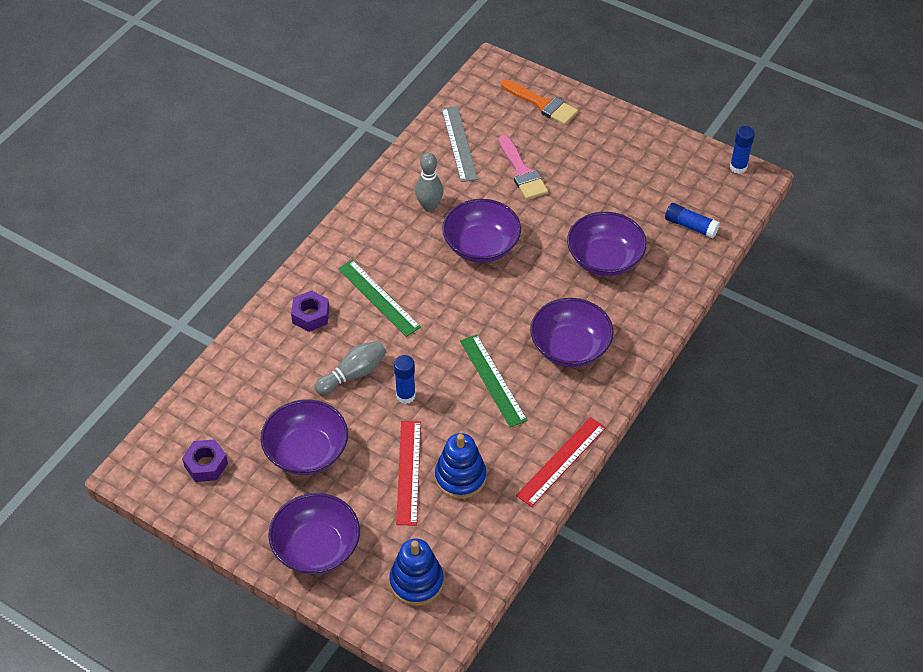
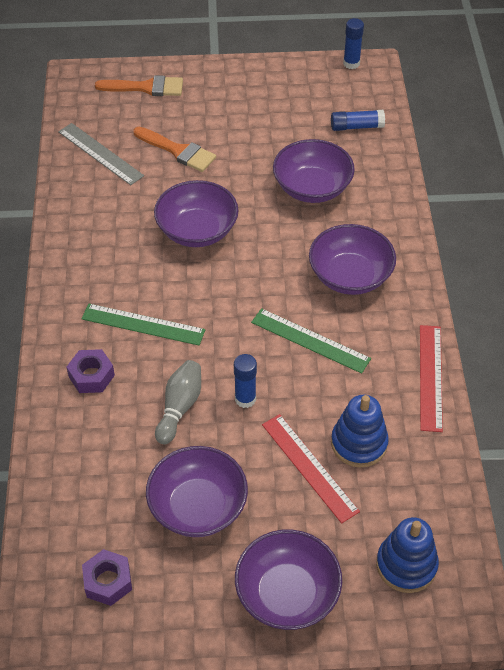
camera: 35 degrees left, 0 degrees up
grey bowling pin [415,153,444,211] -> none
pink brush [499,135,548,200] -> orange brush [133,127,216,172]

